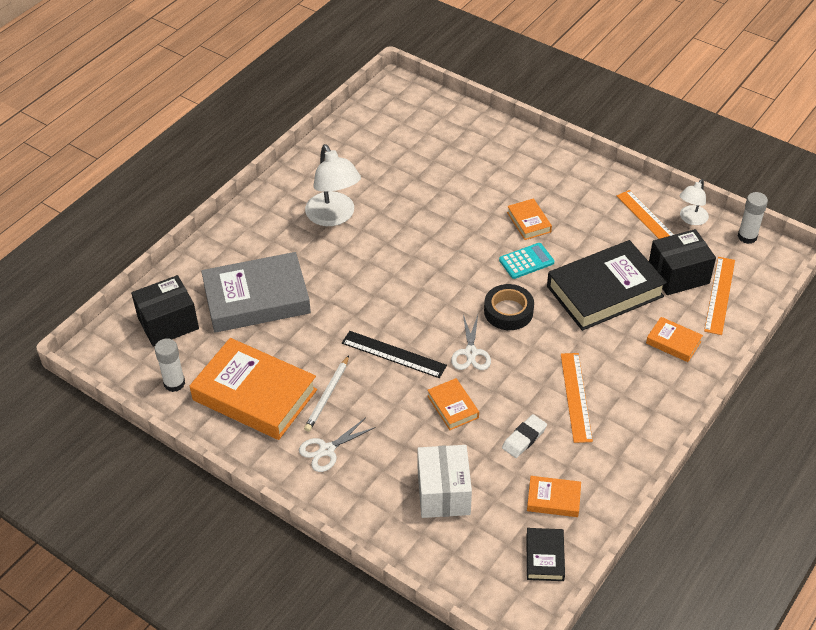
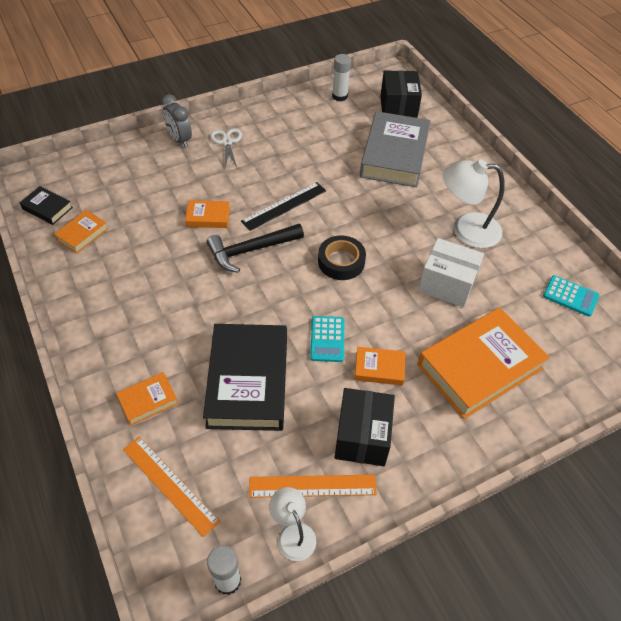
camera: 115 degrees right, 5 degrees up
orange book [190,338,317,440] -> orange book moved to [417,308,550,419]
white pencil [304,355,349,432] -> none
white box [417,445,472,518] -> white box moved to [418,238,484,307]
white scissors [451,315,491,370] -> black hammer [207,224,304,273]
black tape [484,284,534,330] -> black tape moved to [318,235,366,280]
white eraser [502,414,547,458] -> none
orange ruler [561,353,593,443] -> none
black box [649,229,716,295] -> black box moved to [334,388,395,466]
none -> grey clock [161,94,192,148]
none -> turquoise calculator [543,275,600,317]

